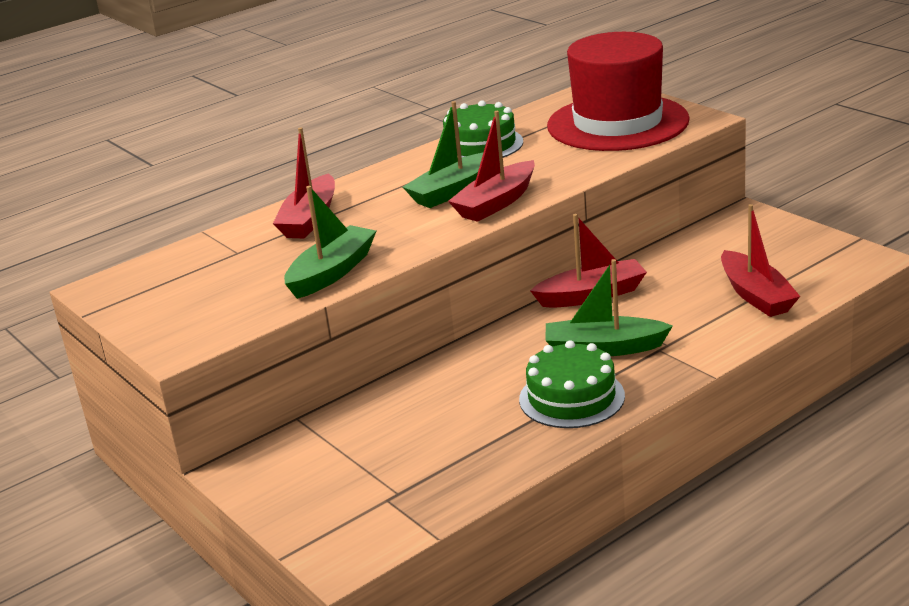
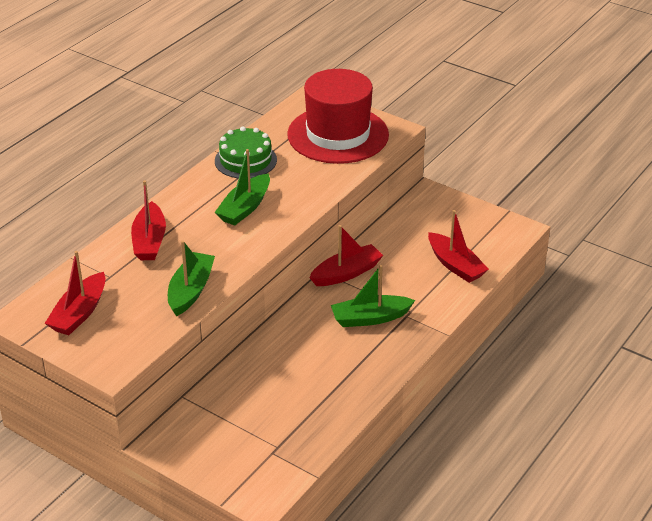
camera: 20 degrees left, 10 degrees up
red boat [448,111,535,222] -> red boat moved to [44,251,106,335]
green cake [519,340,625,428] -> none

